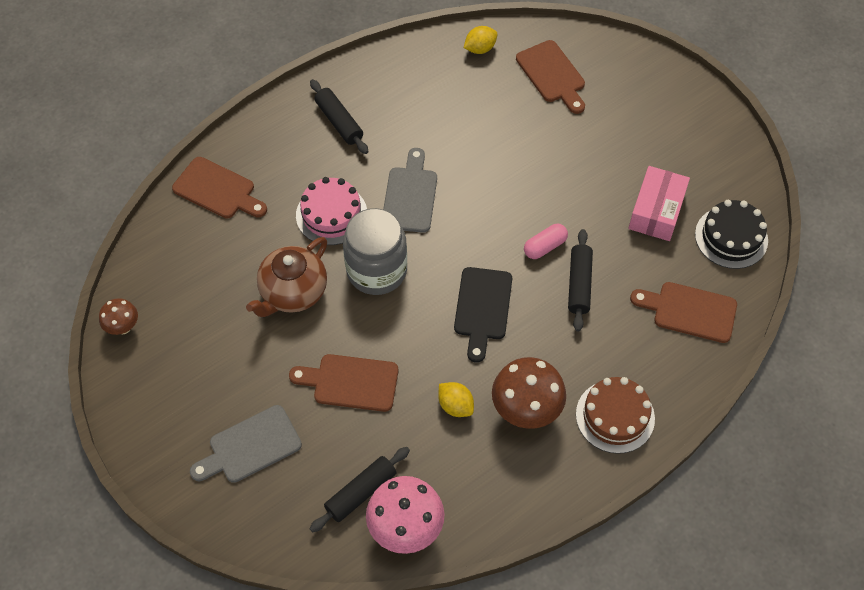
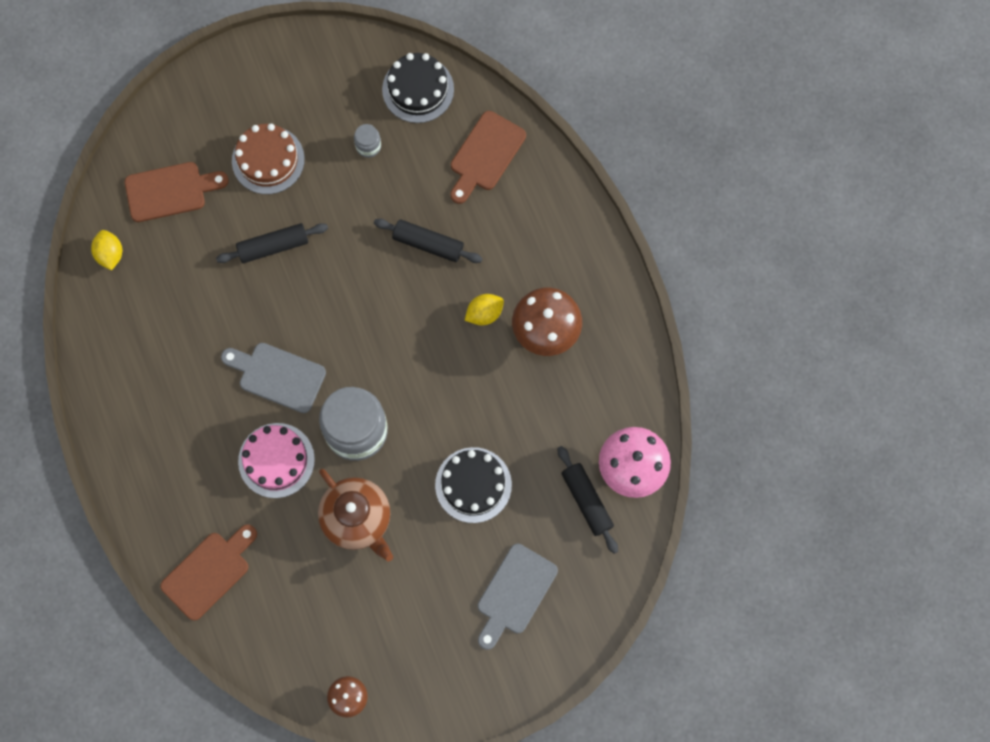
camera: 75 degrees left, 15 degrees up
grey cutting board [190,405,302,483] -> grey cutting board turned 45 degrees clockwise [478,544,558,650]
brown cutting board [289,354,399,412] -> black cake [435,447,512,523]
black rolling pin [310,79,368,154] -> black rolling pin moved to [216,223,328,263]
yellow lemon [438,382,474,417] -> yellow lemon moved to [464,294,504,325]
black cutting board [454,267,512,363] -> none
pink capsule [524,224,568,259] -> none
brown cake [576,377,655,454] -> brown cake moved to [232,124,305,194]
pink box [628,166,690,241] -> grey jar [354,124,381,158]

